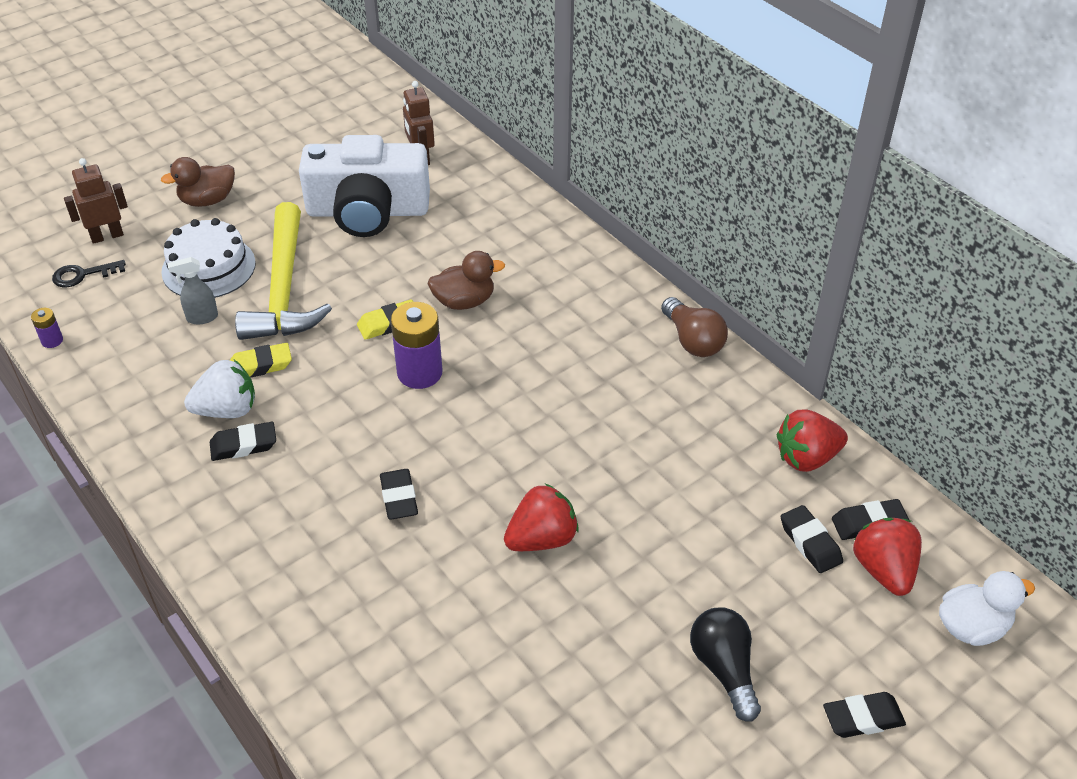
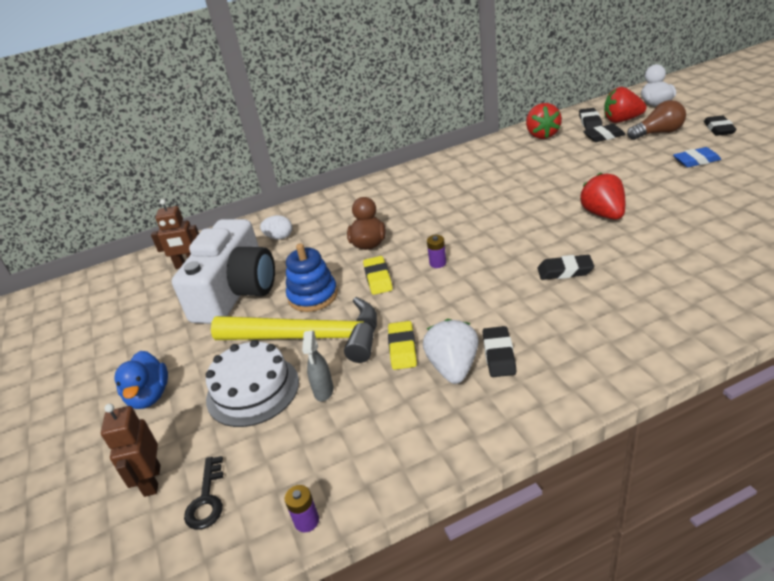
camera: 70 degrees left, 10 degrees down
brown duck [161,157,235,207] -> blue duck [115,351,168,409]
purple battery [391,302,443,389] -> purple battery [427,235,446,268], size x0.48
brown light bulb [661,297,728,357] -> brown light bulb moved to [627,100,686,140]
black light bulb [690,607,761,722] -> blue eraser [673,147,721,167]
none -> white egg [260,215,292,240]
none -> blue stacking toy [286,243,338,312]

